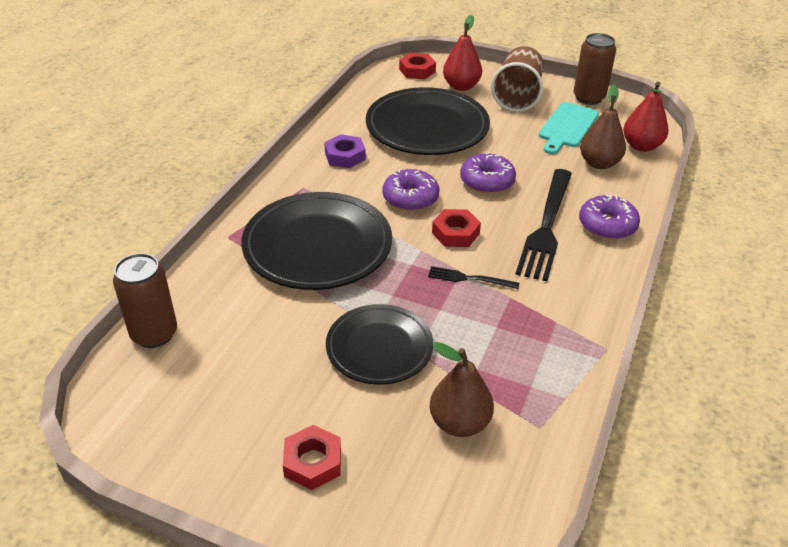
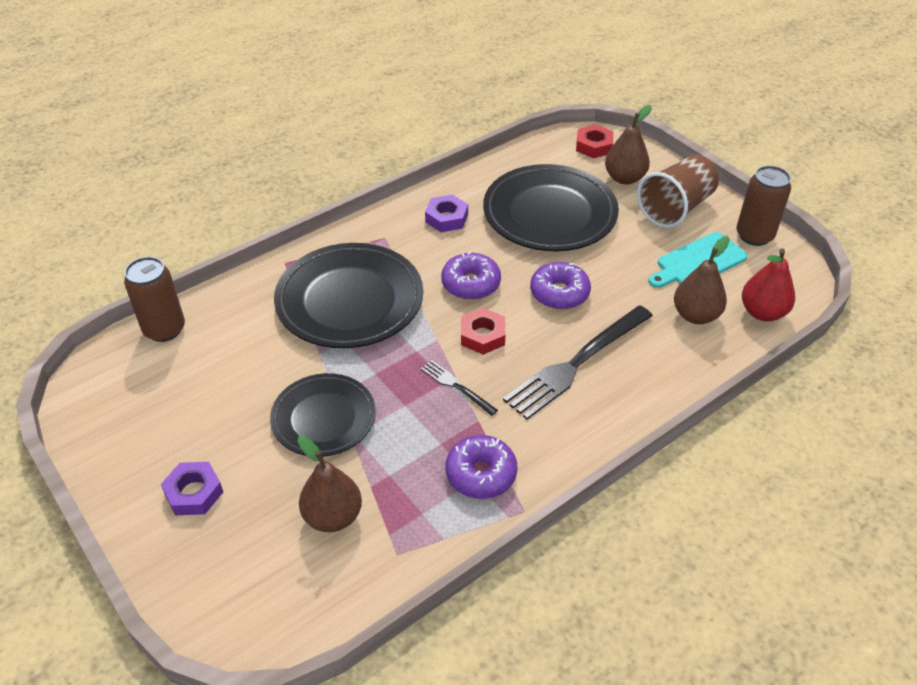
camera: 30 degrees right, 5 degrees up
red nut [283,425,341,490] -> purple nut [161,462,223,515]
red pear [443,15,482,91] -> brown pear [605,105,652,184]
purple donut [579,194,640,240] -> purple donut moved to [446,435,518,499]

